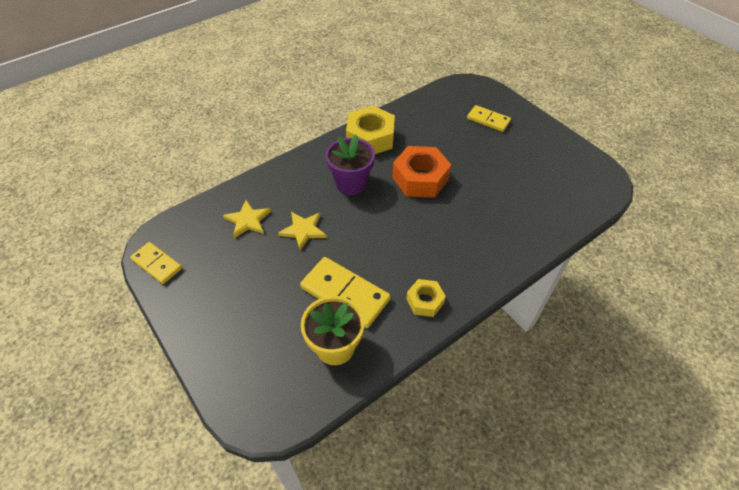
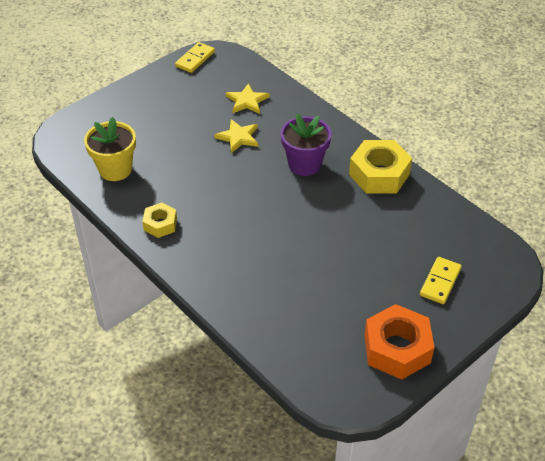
camera: 85 degrees right, 5 degrees down
yellow domino [300,257,390,328] -> none
orange nut [392,146,451,198] -> orange nut moved to [364,304,434,380]

